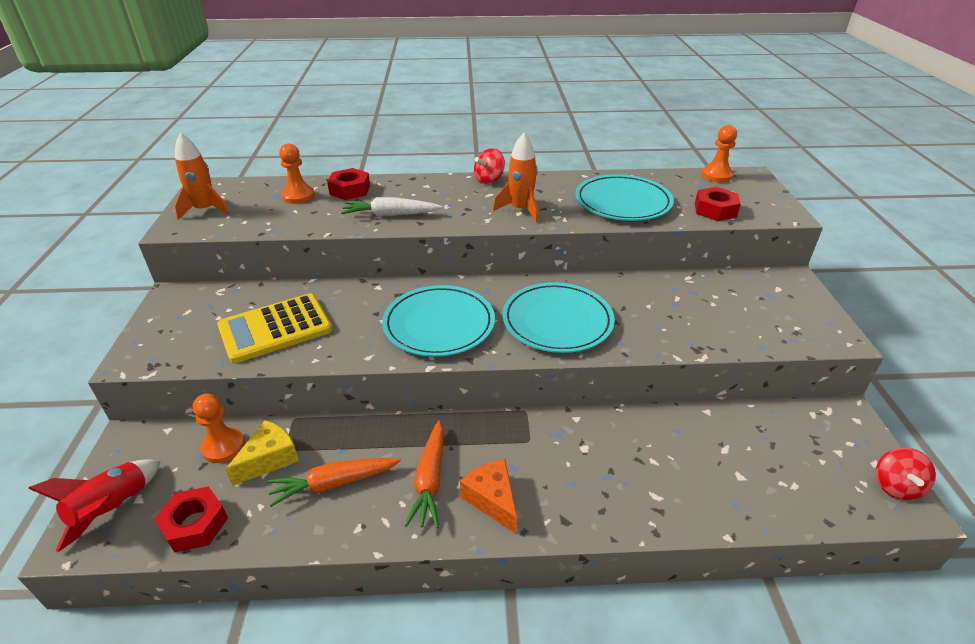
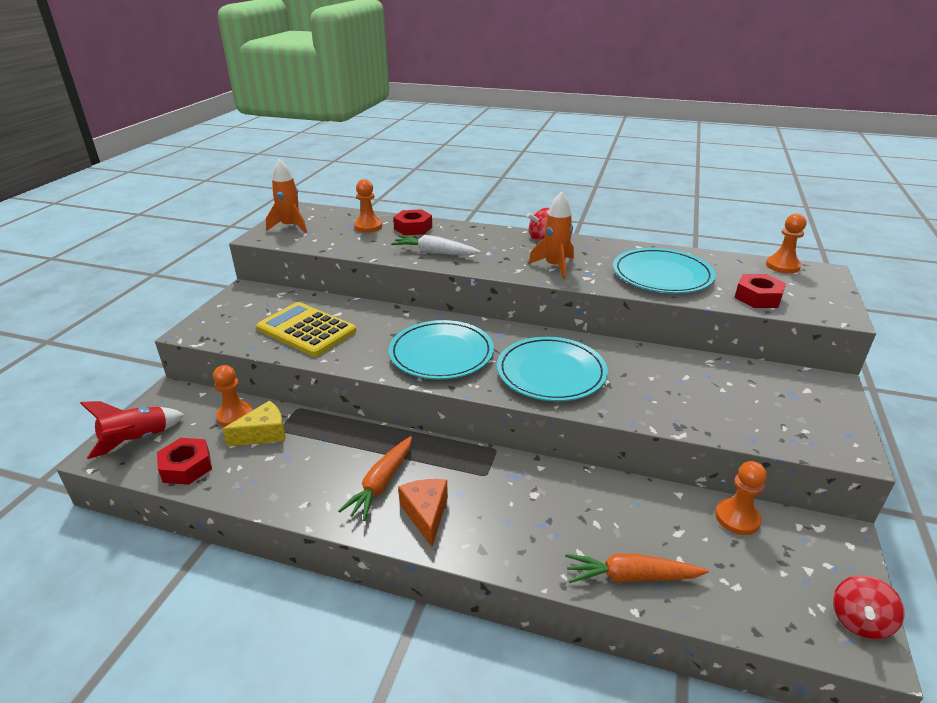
camera: 20 degrees right, 5 degrees down
yellow calculator [217,293,332,364] -> yellow calculator turned 45 degrees clockwise [257,302,356,357]
orange carrot [268,458,401,507] -> orange carrot moved to [565,554,709,583]
none -> orange pawn [715,461,767,535]

